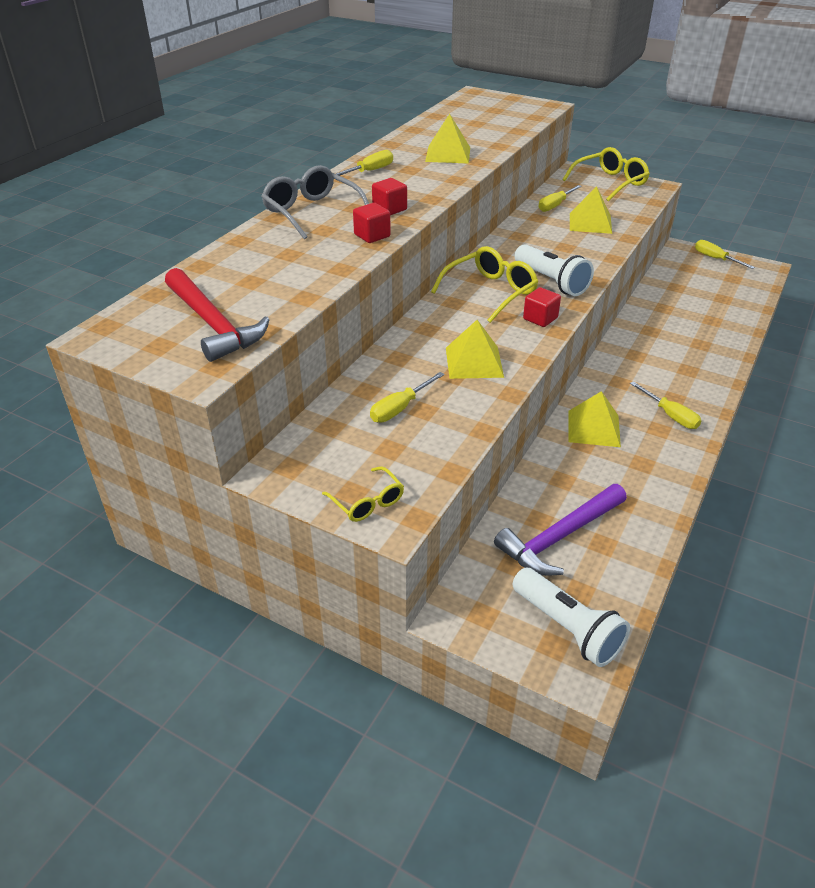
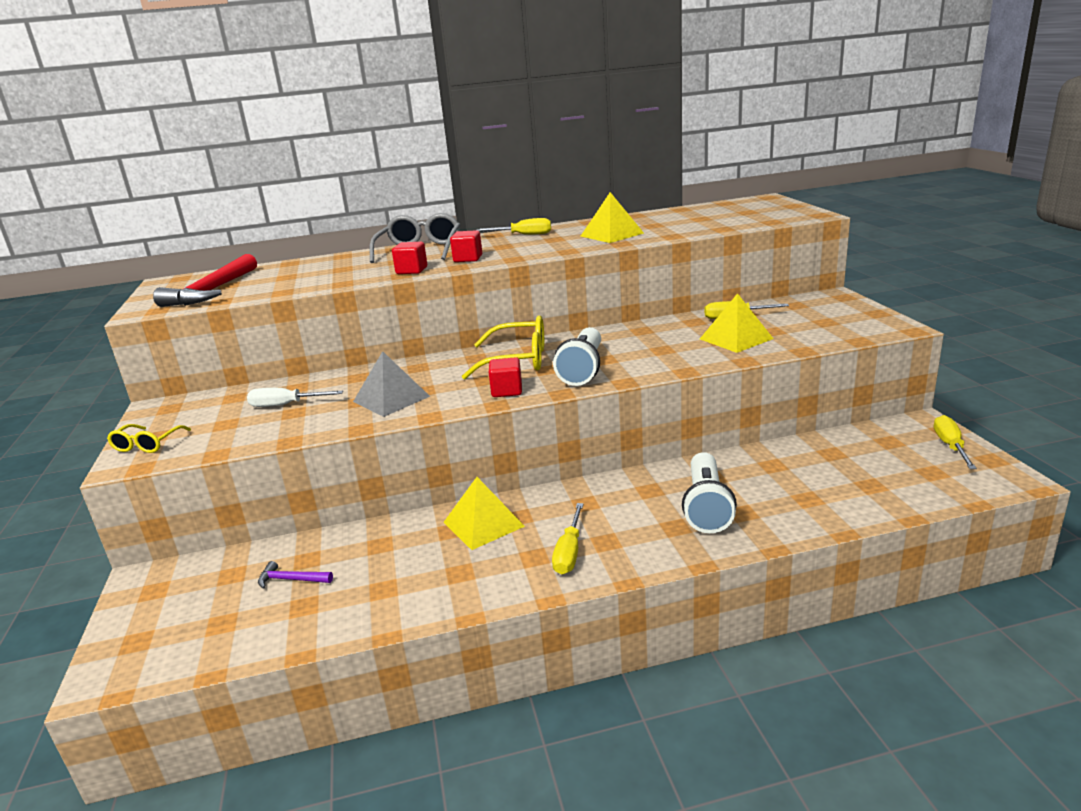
camera: 50 degrees right, 15 degrees down
yellow screwdriver [370,372,445,422] -> white screwdriver [247,388,343,407]
yellow pyramid [446,320,504,379] -> grey pyramid [353,351,430,417]
purple hammer [494,484,627,576] -> purple hammer [258,561,333,589], size x0.45
white flashlight [512,568,630,667] -> white flashlight moved to [682,452,737,533]
yellow glasses [563,147,650,202] -> none

